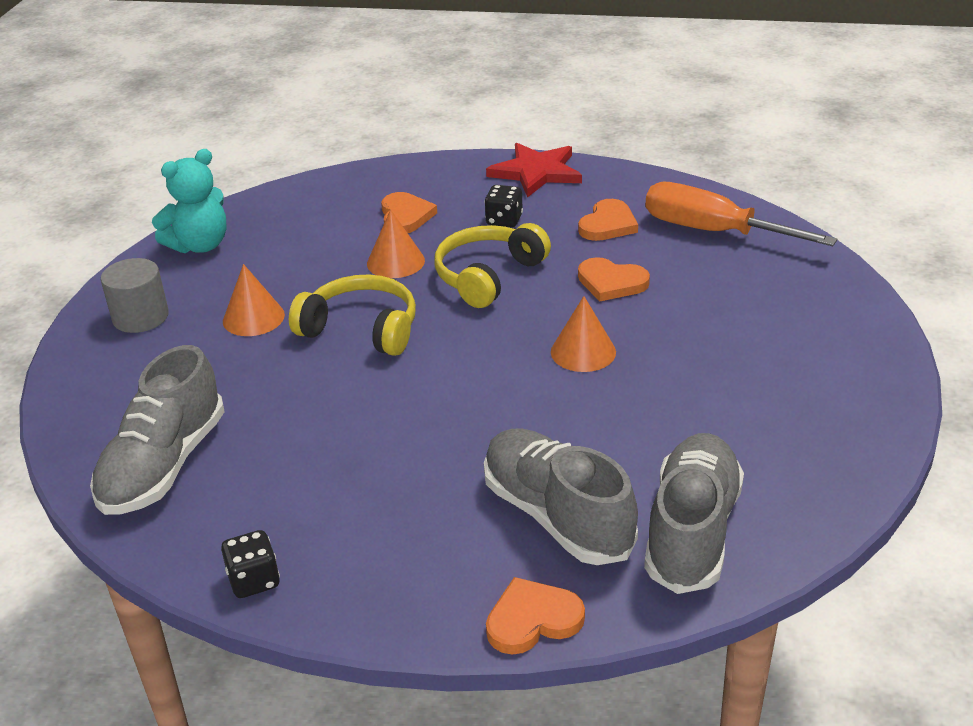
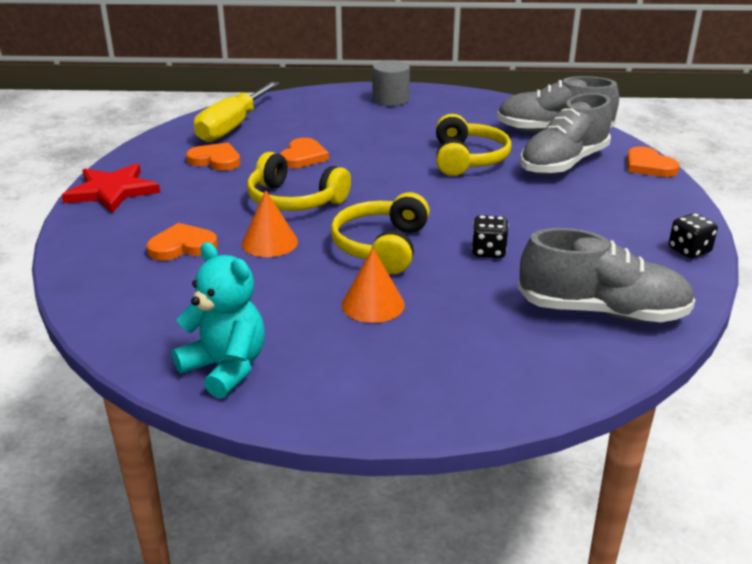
camera: 100 degrees left, 5 degrees down
grey cylinder [101,258,169,333] -> grey cylinder moved to [373,60,410,106]
black dice [484,185,523,227] -> black dice moved to [472,215,508,258]
orange cone [551,296,616,372] -> none
orange screwdriver [645,182,837,246] -> yellow screwdriver [194,82,279,142]
none -> yellow headphones [436,114,512,176]

